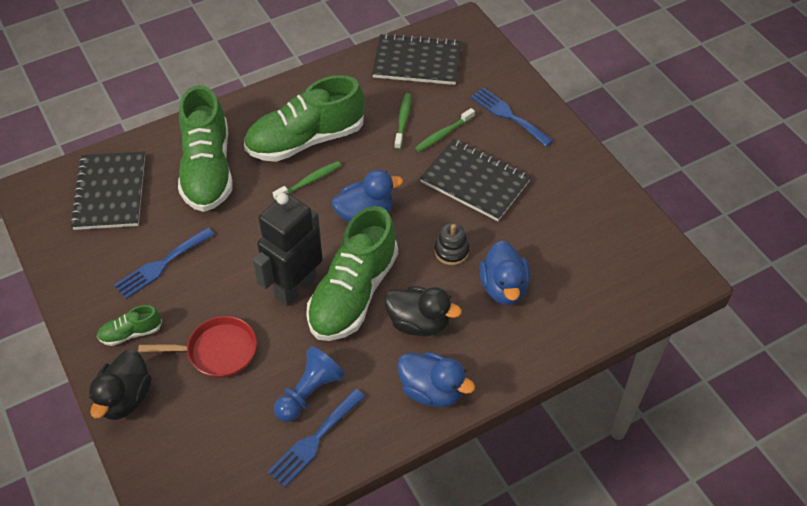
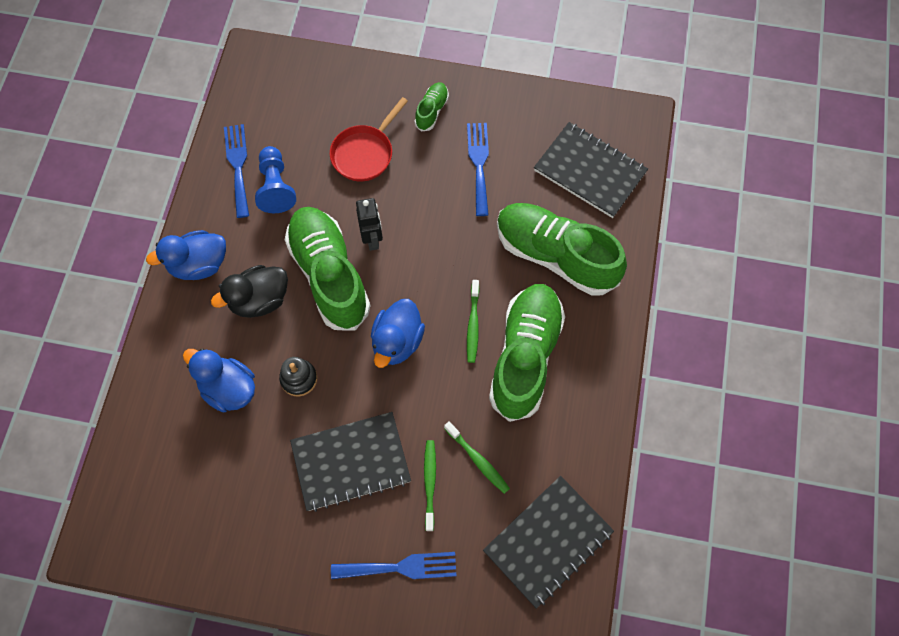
camera: 130 degrees right, 15 degrees up
black duck [89,350,152,420] -> none
black robot [253,193,323,306] -> black robot [356,198,383,251], size x0.55

